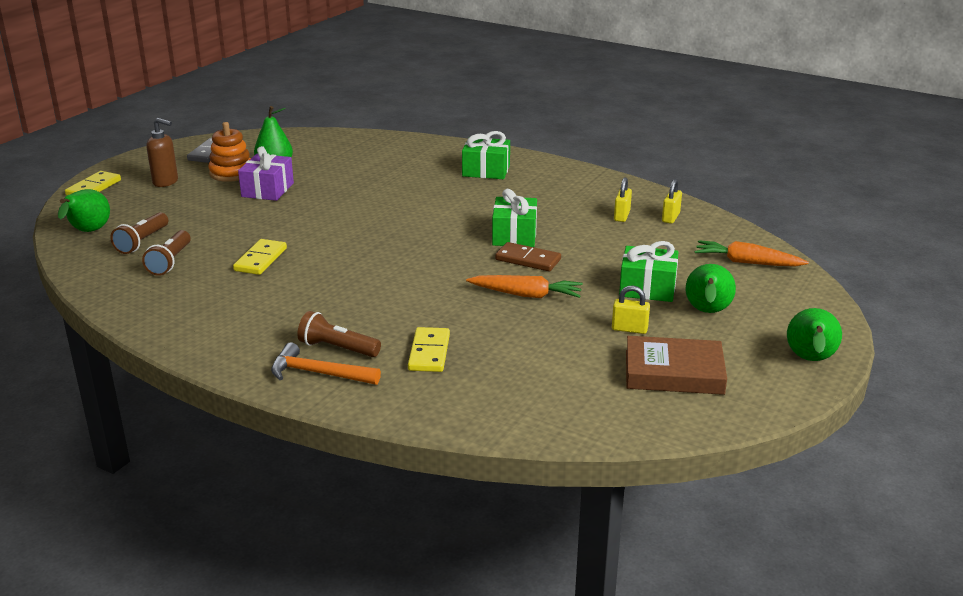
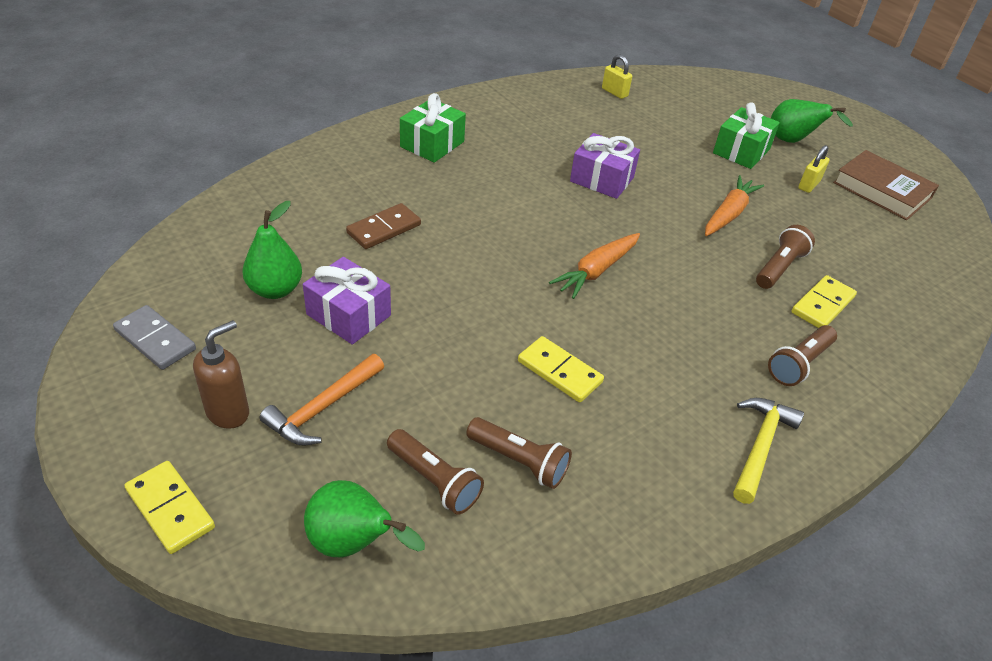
camera: 70 degrees left, 15 degrees up
orange stacking toy [208,122,251,182] -> none
orange hammer [271,342,381,385] -> orange hammer moved to [260,354,384,445]
yellow domino [408,327,450,372] -> yellow domino turned 75 degrees counterclockwise [791,275,857,328]
green gift [492,189,537,247] -> purple gift [570,133,640,199]
brown domino [495,242,561,271] -> brown domino moved to [346,203,421,249]
yellow padlock [614,177,632,222] -> none
brown book [626,336,727,395] -> brown book turned 75 degrees counterclockwise [833,150,939,220]
orange carrot [695,240,809,267] -> orange carrot moved to [549,233,640,299]
green pear [787,308,842,361] -> none
none -> yellow hammer [733,398,804,504]
none -> brown flashlight [756,225,815,289]

